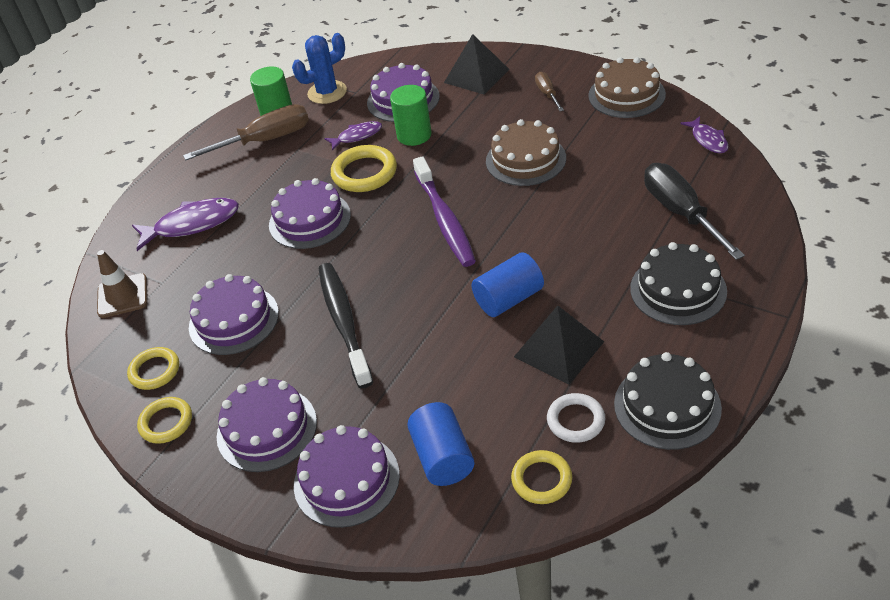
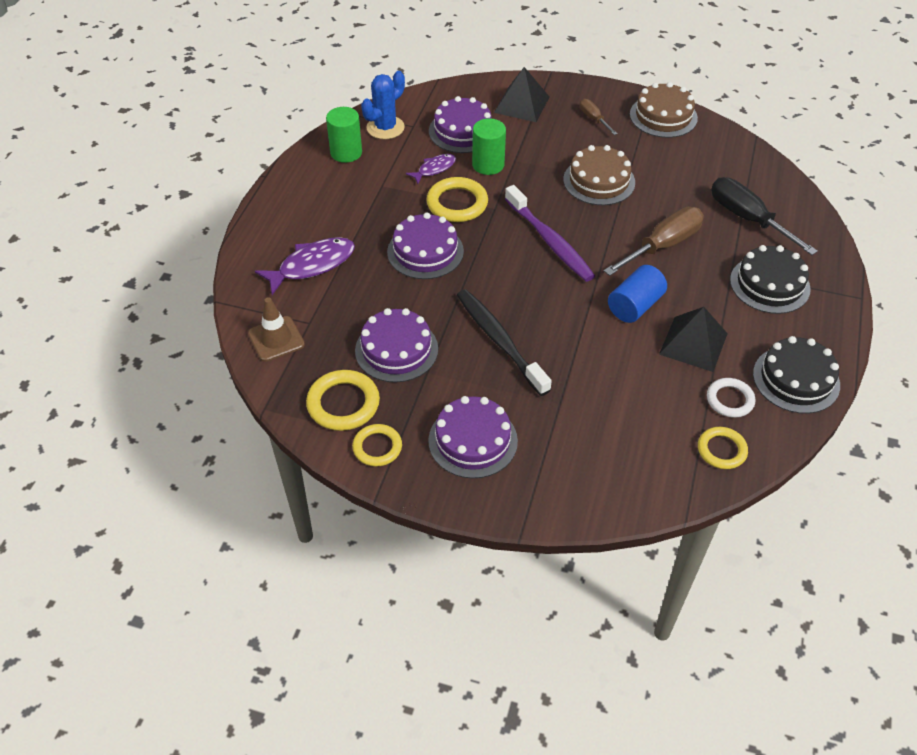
camera: 20 degrees left, 5 degrees up
yellow ring [127,347,179,390] -> yellow ring [306,370,380,431], size x1.52
brown screwdriver [183,104,309,160] -> brown screwdriver moved to [604,207,704,276]
purple cake [294,425,400,528] -> none
blue cylinder [407,402,475,486] -> none
purple fish [680,116,729,153] -> none

